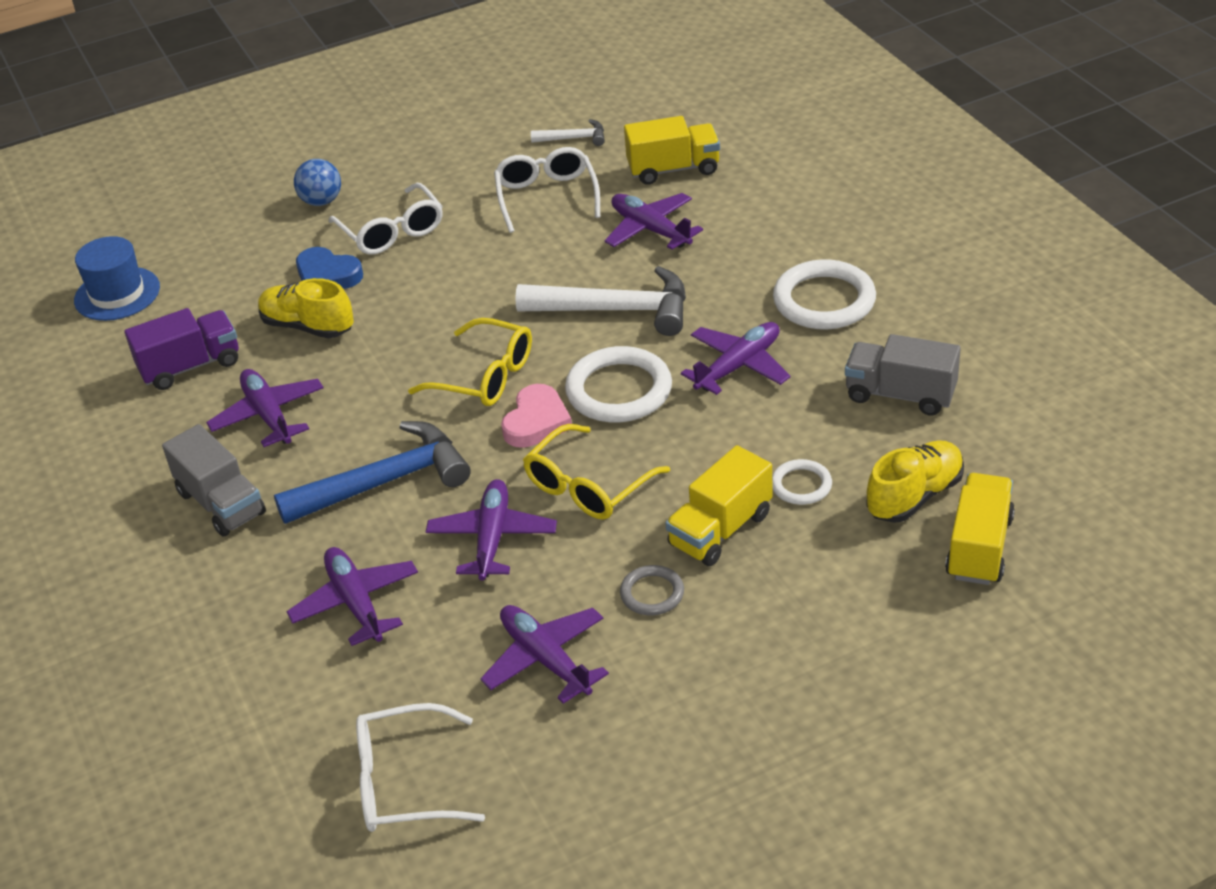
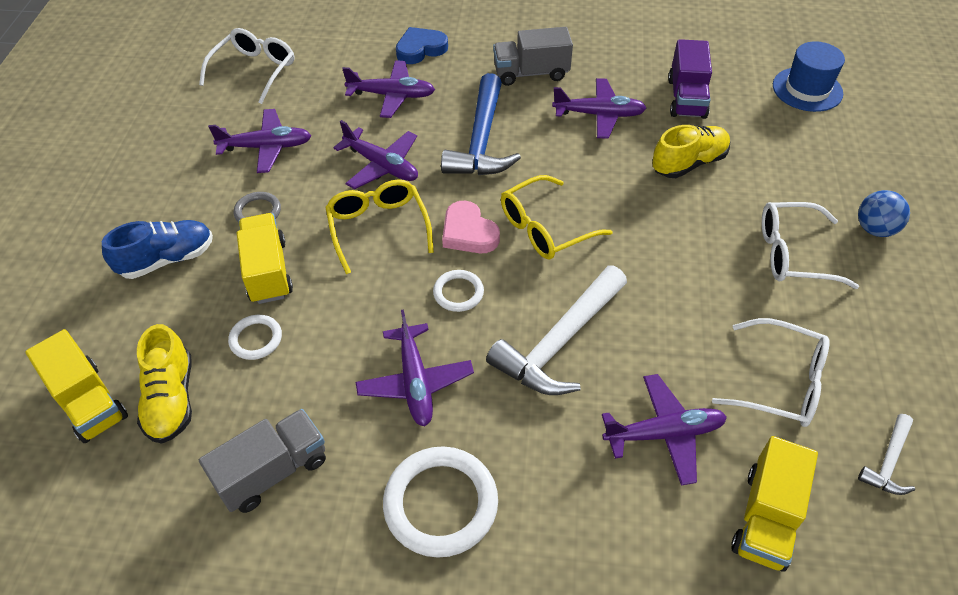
camera: 120 degrees right, 10 degrees up
blue heart [296,247,363,289] -> blue heart moved to [396,27,448,64]
white ring [565,346,672,422] -> white ring [433,270,484,312], size x0.53
none -> blue shoe [102,220,213,279]

